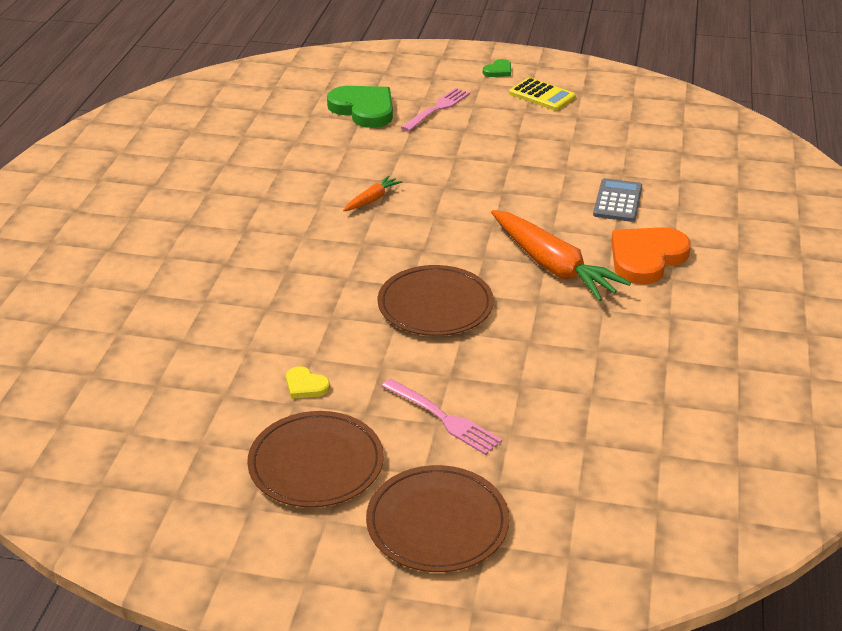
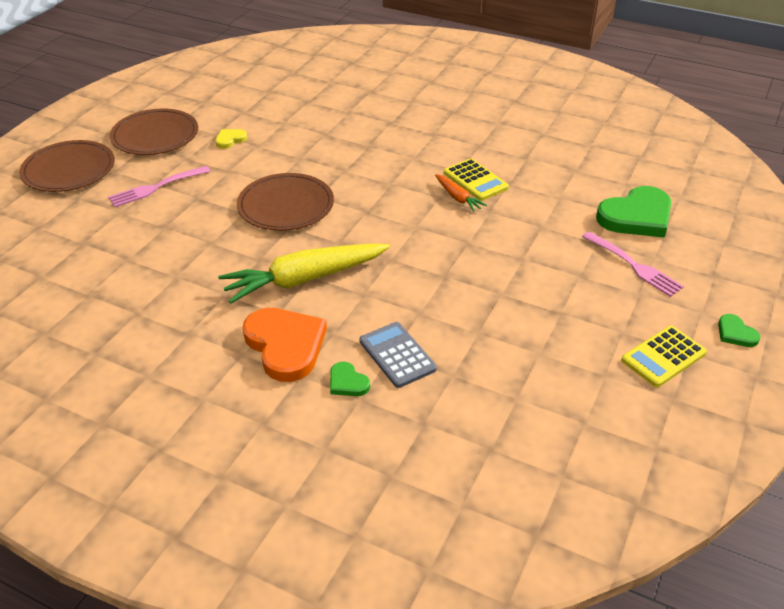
camera: 105 degrees right, 5 degrees up
orange carrot [491,210,631,301] -> yellow carrot [218,244,390,304]
grey calculator [593,178,642,222] -> grey calculator turned 150 degrees counterclockwise [360,322,437,388]
none -> green heart [330,361,370,396]
none -> yellow calculator [444,158,509,201]

